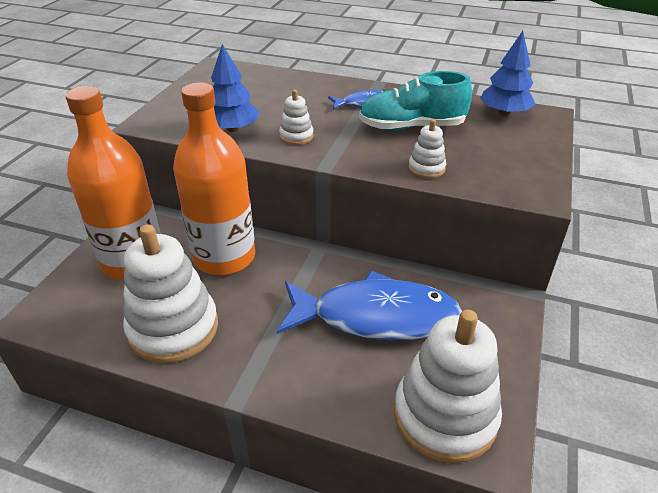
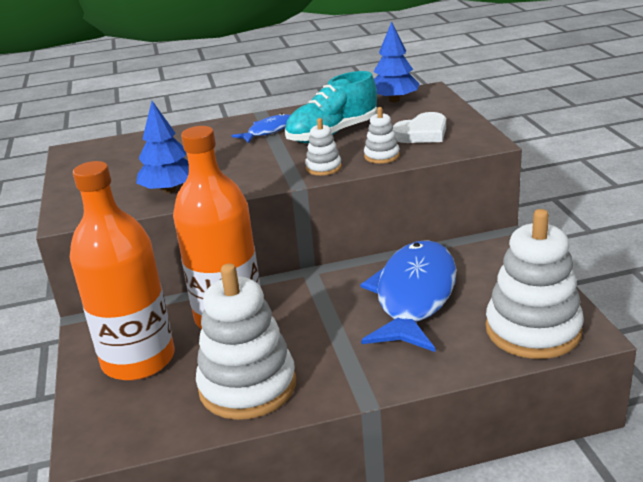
camera: 30 degrees left, 10 degrees down
blue fish [277,270,463,340] -> blue fish turned 45 degrees counterclockwise [360,240,456,352]
white stacking toy [279,90,314,145] -> white stacking toy moved to [305,118,342,176]
none -> white heart [393,112,446,143]

